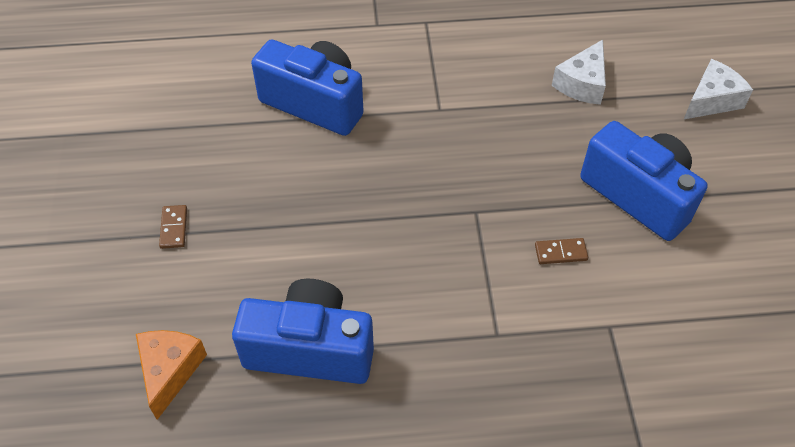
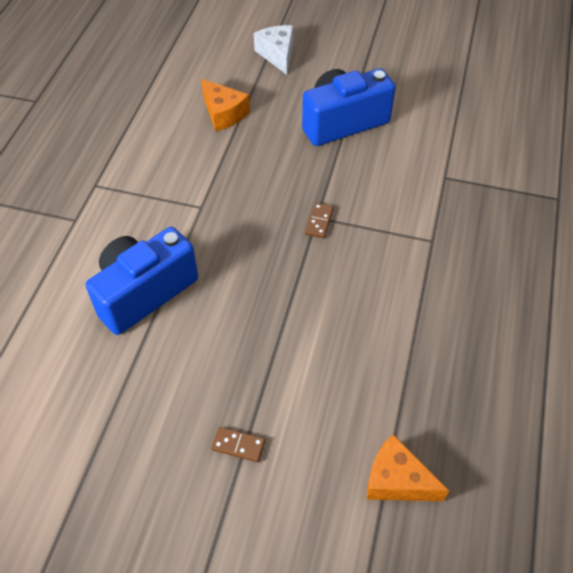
camera: 70 degrees left, 0 degrees up
blue camera [232,279,374,384] -> none
brown domino [535,238,588,264] -> brown domino moved to [305,203,334,238]
white cheese [552,40,606,105] -> orange cheese [201,79,250,131]

